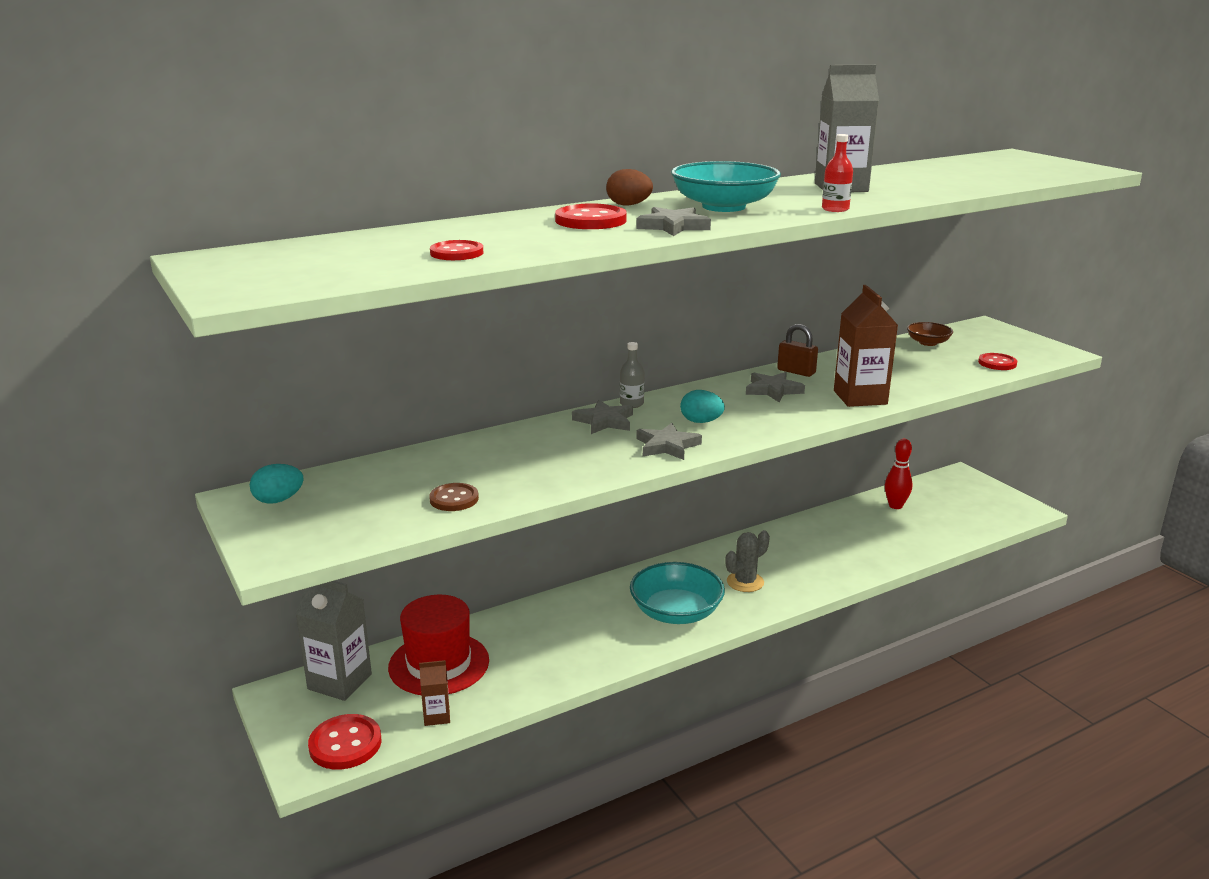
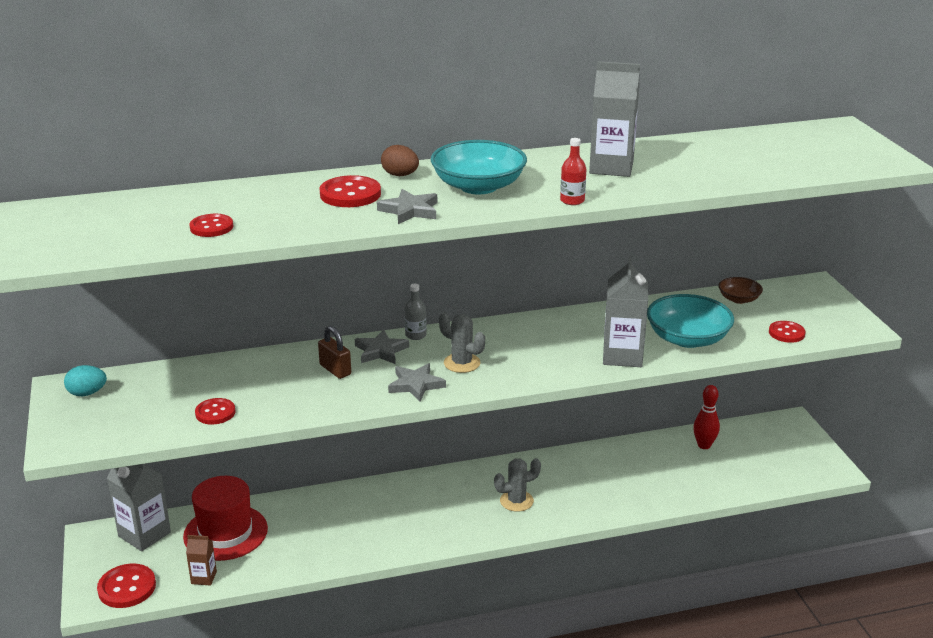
camera: 15 degrees right, 5 degrees up
brown button [429,483,479,511] -> red button [195,398,235,424]
turquoise bowl [630,562,725,624] -> turquoise bowl moved to [647,294,734,348]
turquoise egg [680,390,725,423] -> grey cactus [439,312,485,373]
grey star [746,372,805,402] -> none
brown padlock [777,324,818,377] -> brown padlock moved to [318,325,351,379]
brown carton [834,285,898,407] -> grey carton [603,256,648,367]

